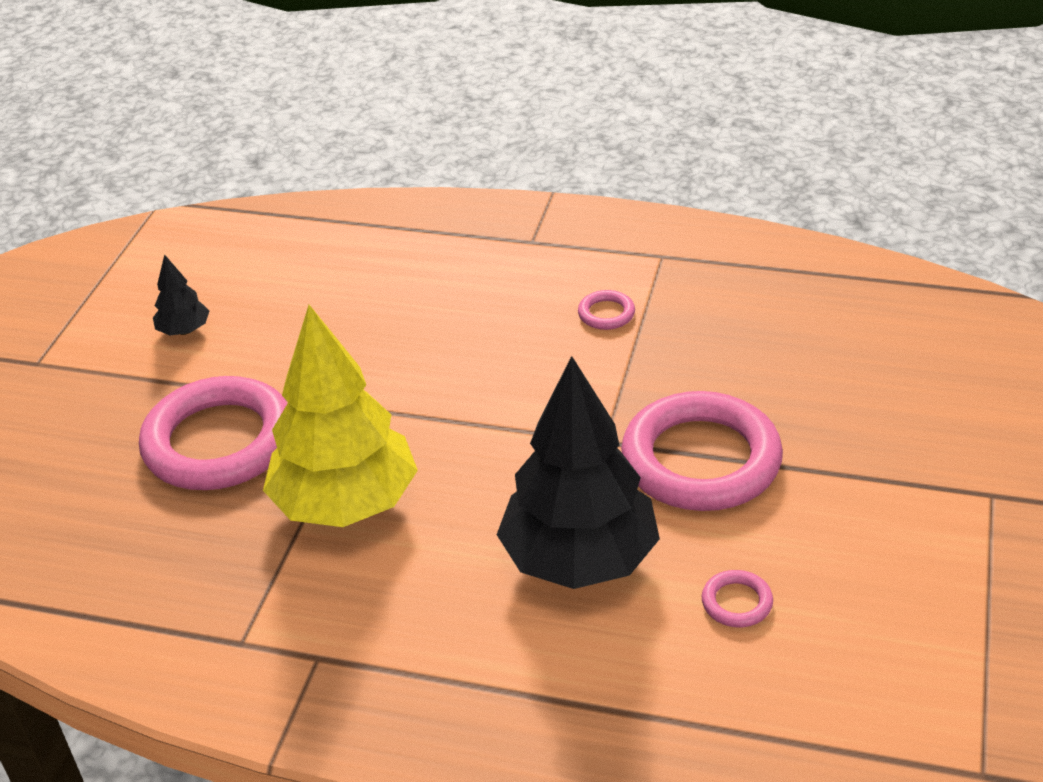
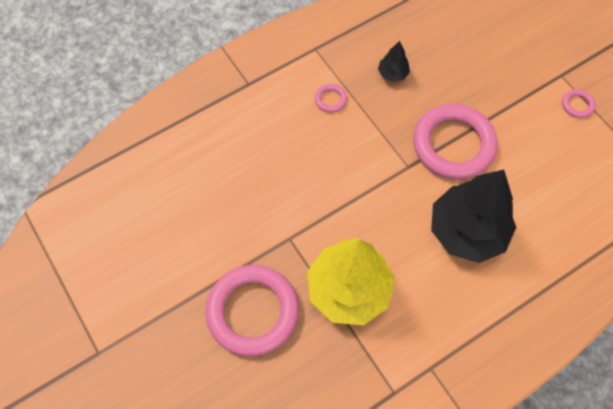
camera: 50 degrees left, 25 degrees up
black tree [153,254,209,335] -> black tree moved to [378,41,410,82]
pink ring [702,570,773,627] -> pink ring moved to [562,89,595,118]

